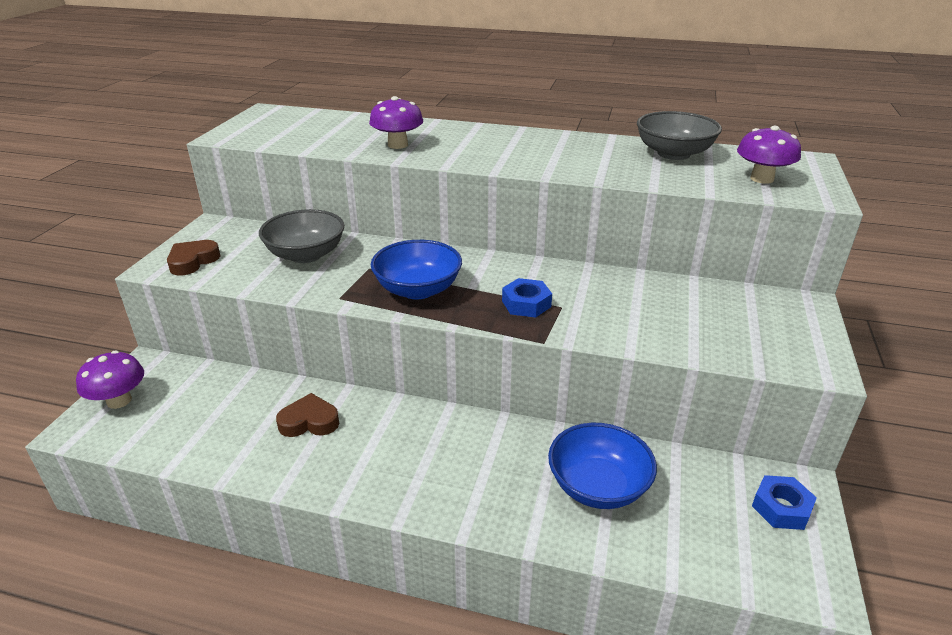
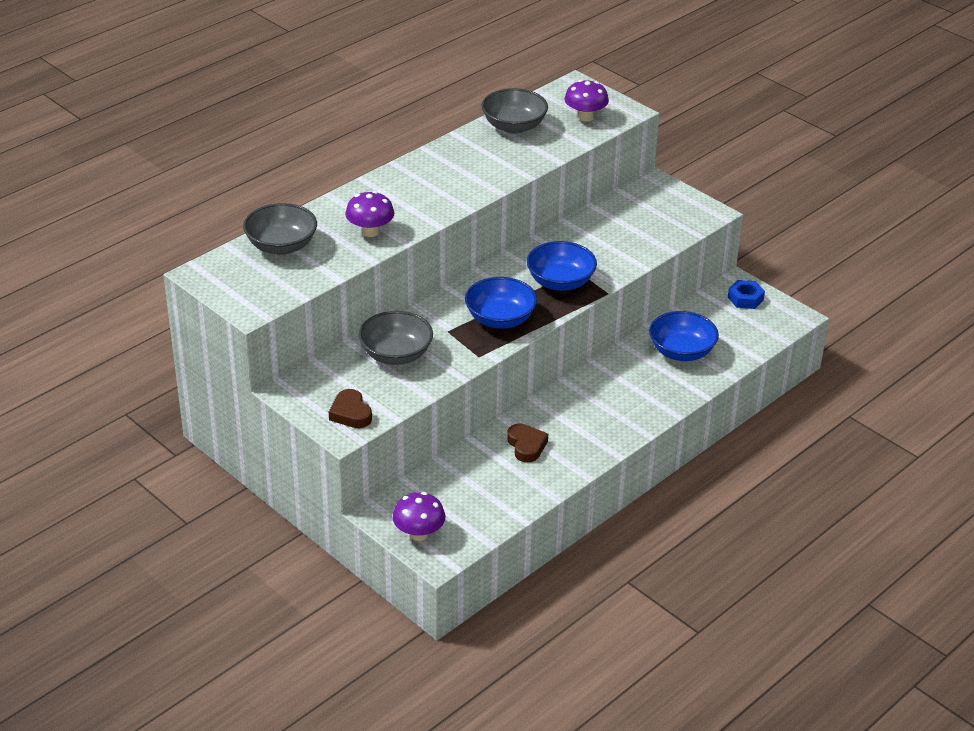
camera: 60 degrees left, 5 degrees up
brown heart [276,393,339,437] -> brown heart turned 135 degrees clockwise [507,423,548,463]
blue nut [502,278,552,318] -> blue bowl [527,241,597,291]
none -> grey bowl [243,203,317,255]

